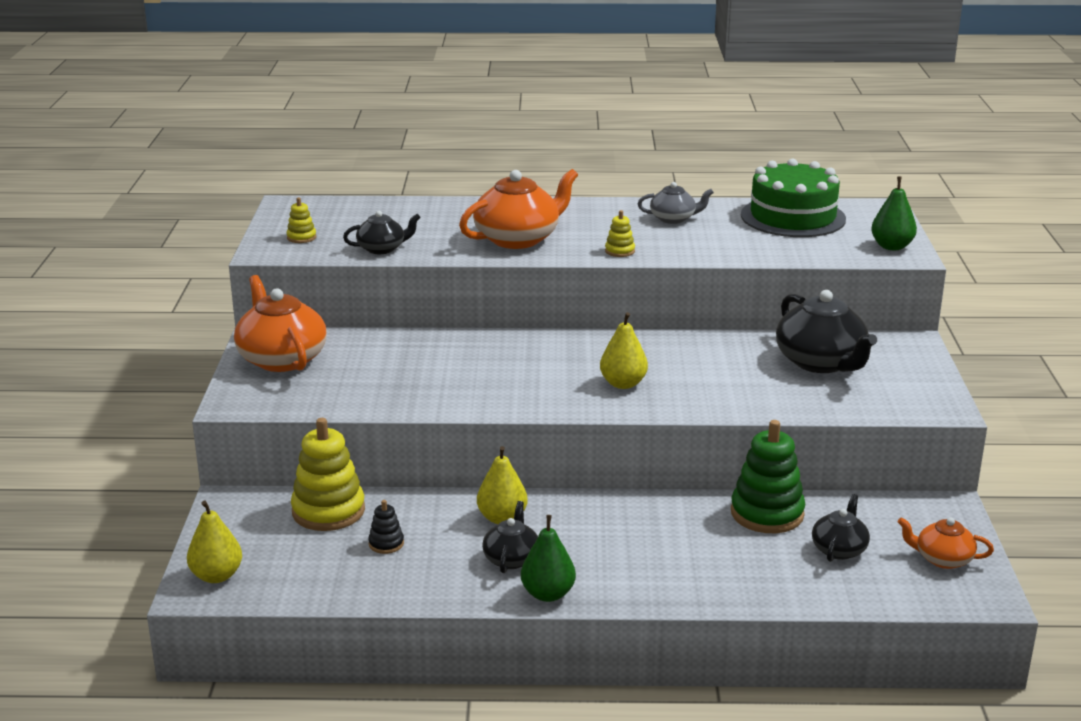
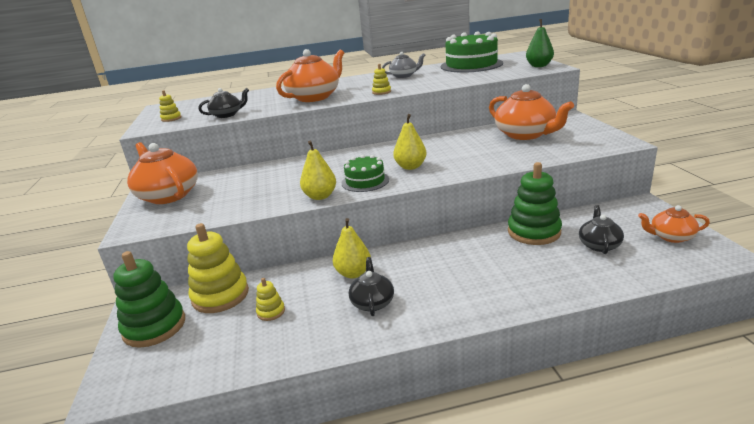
camera: 10 degrees left, 0 degrees up
yellow pear [187,501,242,583] -> yellow pear moved to [300,140,336,200]
black stacking toy [368,500,404,554] -> yellow stacking toy [256,278,285,321]
green pear [521,515,576,602] -> none
black teapot [776,290,877,373] -> orange teapot [489,84,574,140]
none -> green stacking toy [113,251,185,348]
none -> green cake [342,155,389,192]

